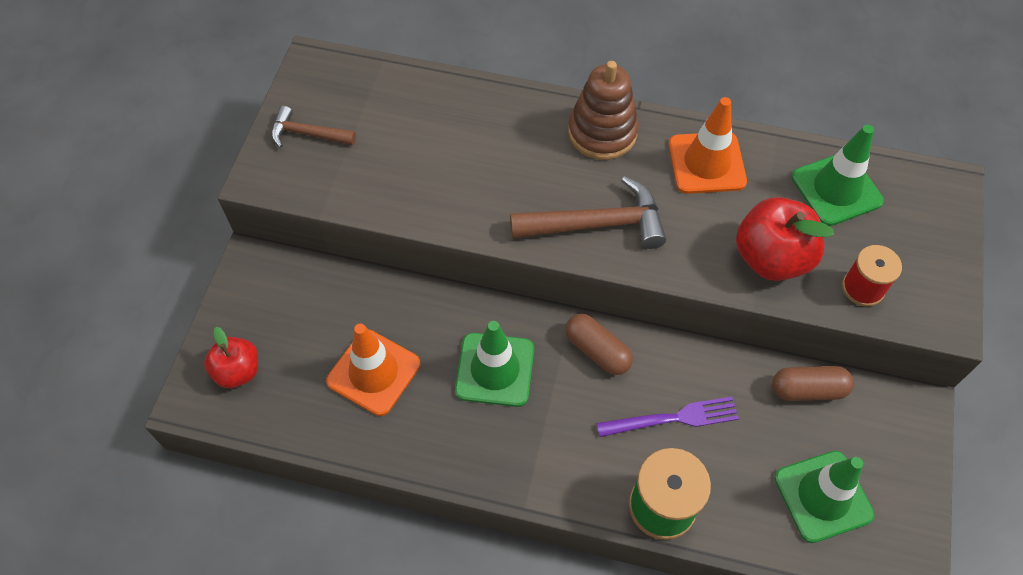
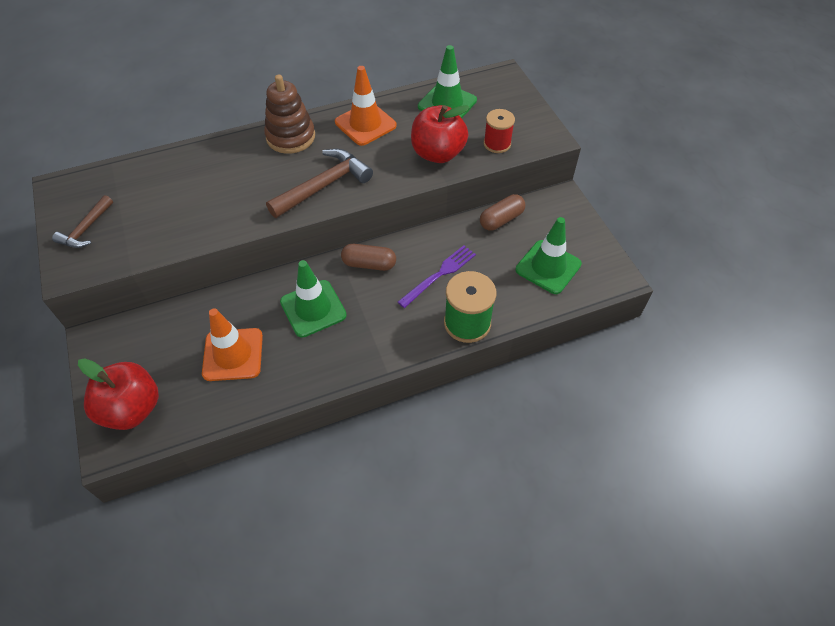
camera: 35 degrees left, 5 degrees down
red apple [204,327,258,388] -> red apple [78,358,159,430], size x1.59
brown hammer [271,106,356,148] -> brown hammer turned 45 degrees counterclockwise [52,195,113,248]

